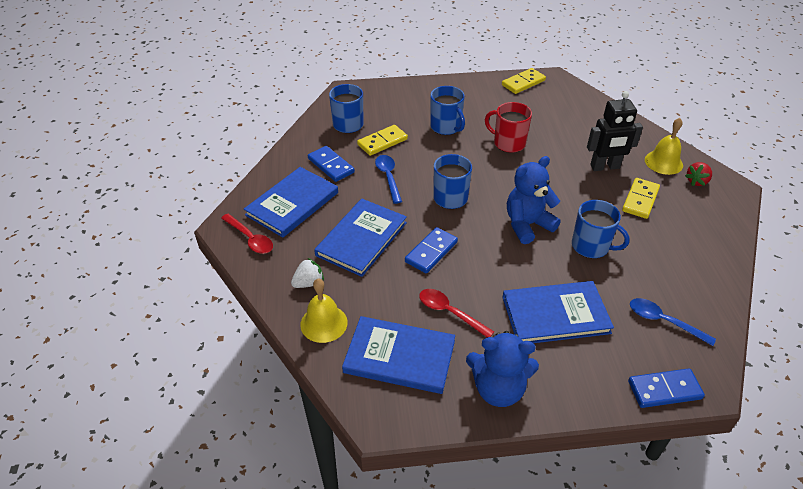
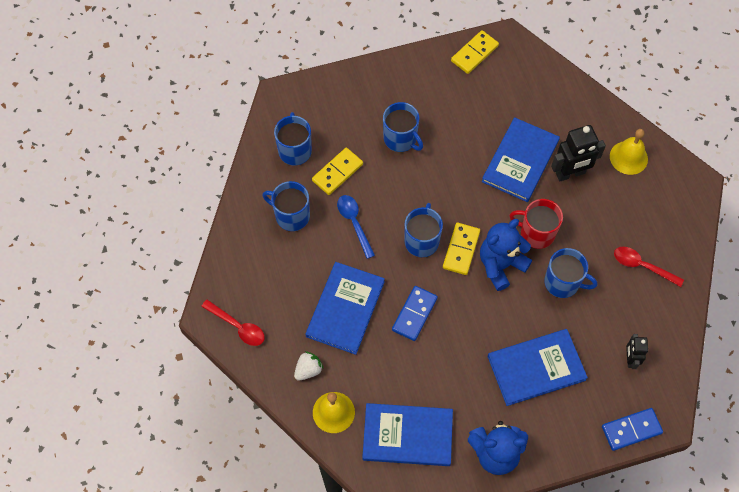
camera: 10 degrees left, 20 degrees up
blue book [244,167,338,238] -> blue book moved to [482,117,560,202]
blue domino [308,146,355,182] -> blue mug [262,181,310,231]
red spoon [419,289,494,337] -> red spoon moved to [614,247,684,287]
red mug [485,102,532,153] -> red mug moved to [509,199,563,249]
yellow domino [622,178,660,219] -> yellow domino moved to [443,223,480,275]
blue spoon [630,298,716,346] -> black robot [626,334,648,369]
red strawberry [685,162,712,186] -> none

